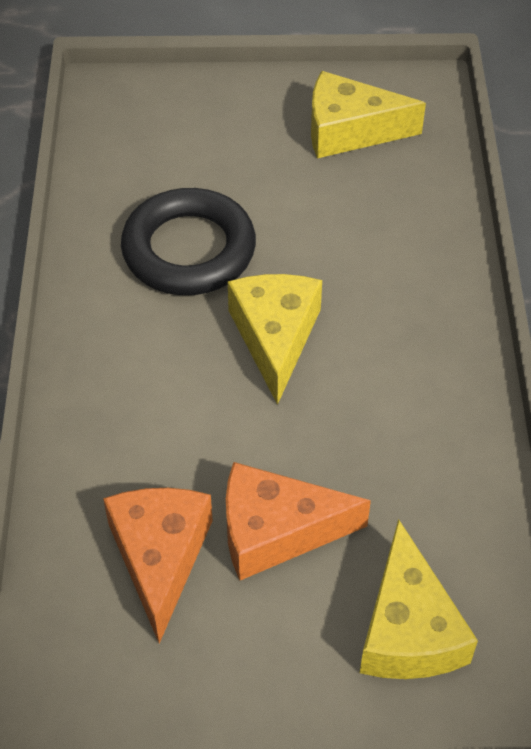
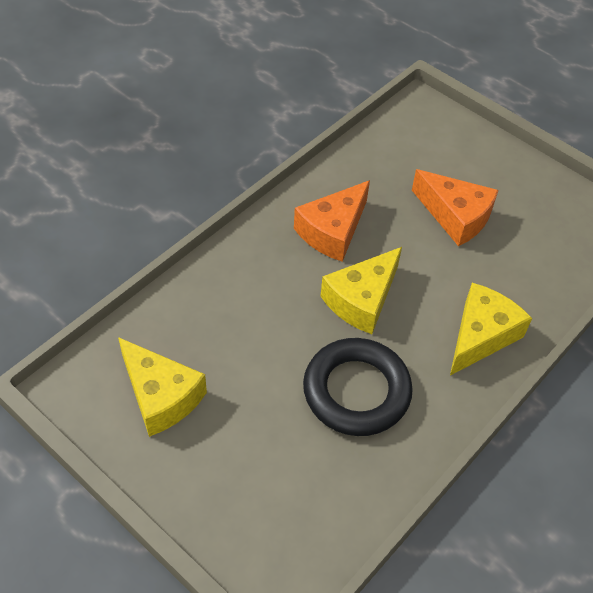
camera: 140 degrees left, 0 degrees up
orange cheese [103,488,213,643] -> orange cheese moved to [294,180,370,262]
yellow cheese [360,519,478,679] -> yellow cheese moved to [450,283,532,376]

